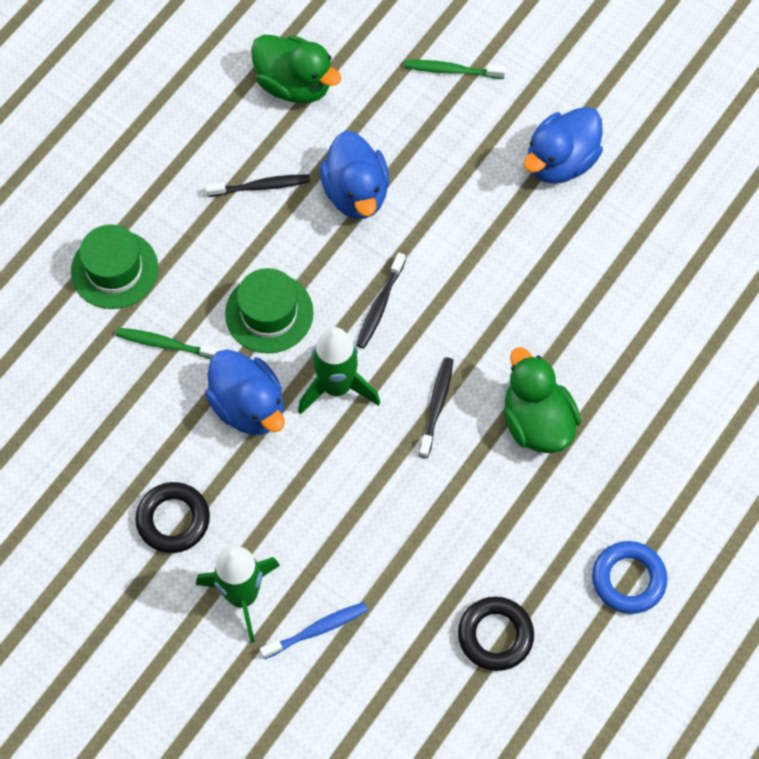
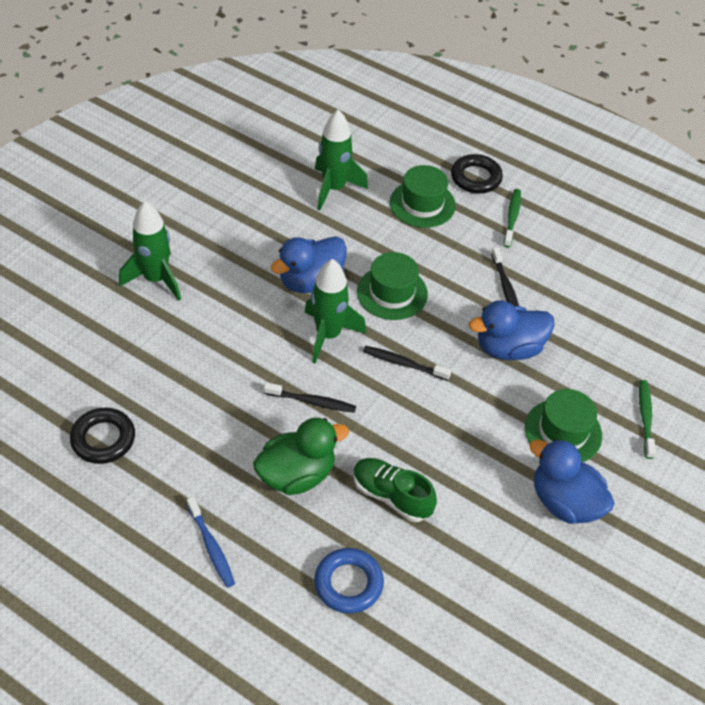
camera: 85 degrees right, 15 degrees down
green toothbrush [116,328,221,359] -> green toothbrush moved to [504,189,521,248]
black ring [135,482,210,553] -> black ring moved to [451,154,503,194]
green duck [251,34,341,103] -> none
blue toothbrush [260,602,368,659] -> blue toothbrush moved to [187,497,235,588]
blue ring [592,541,667,614] -> blue ring moved to [314,548,384,614]
none -> green rocket [315,110,368,210]
none -> green shoe [353,458,437,522]
none -> green hat [525,389,602,462]

